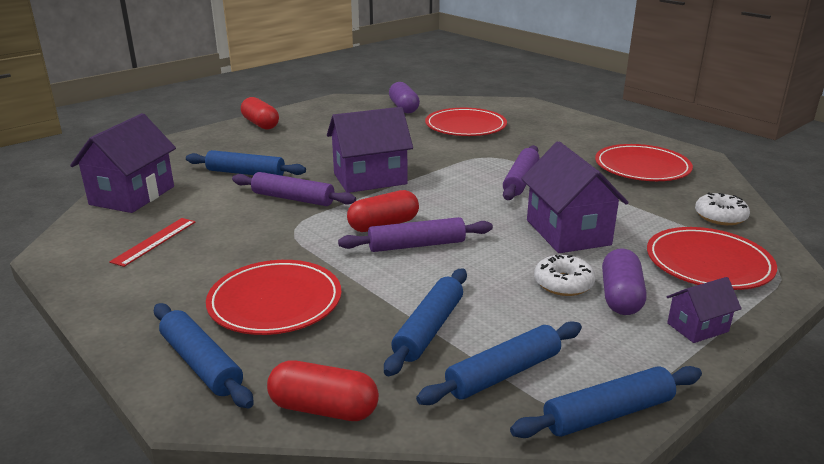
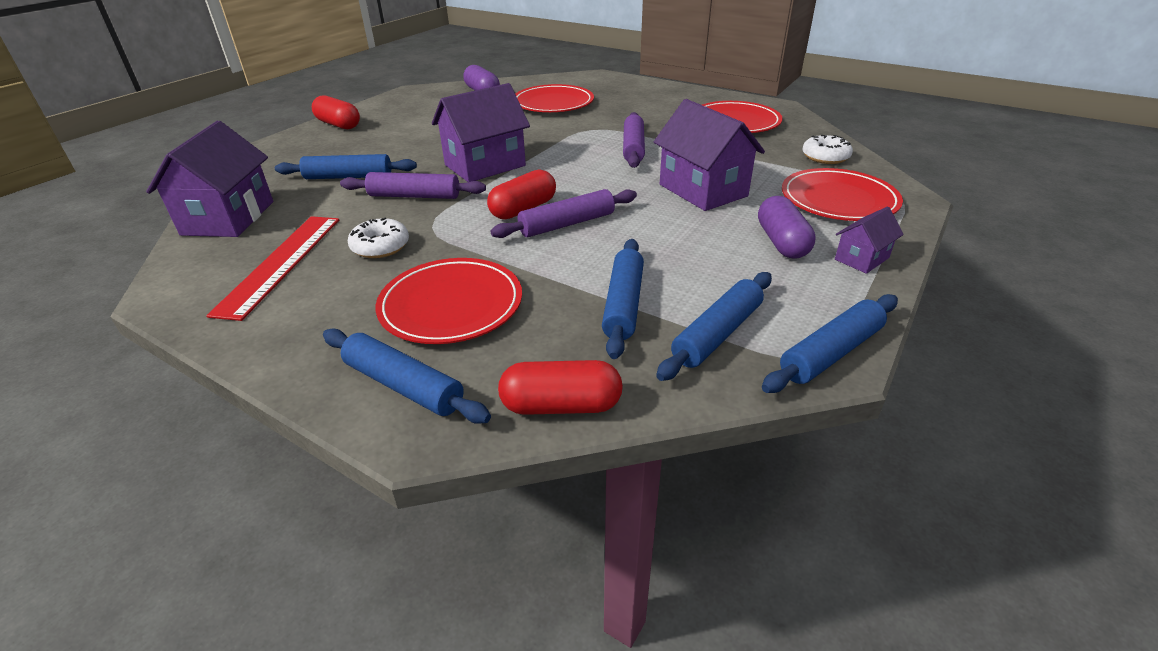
camera: 15 degrees left, 10 degrees up
red ruler [109,218,196,267] -> red ruler [206,216,339,321], size x1.64
white donut [534,255,596,296] -> white donut moved to [348,218,409,258]

